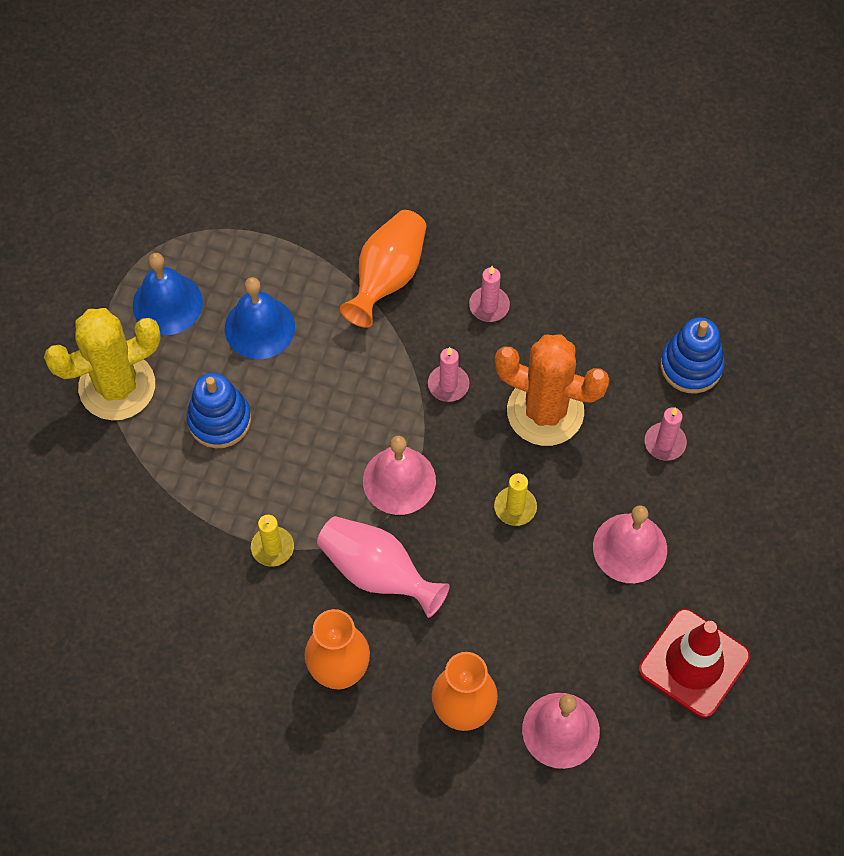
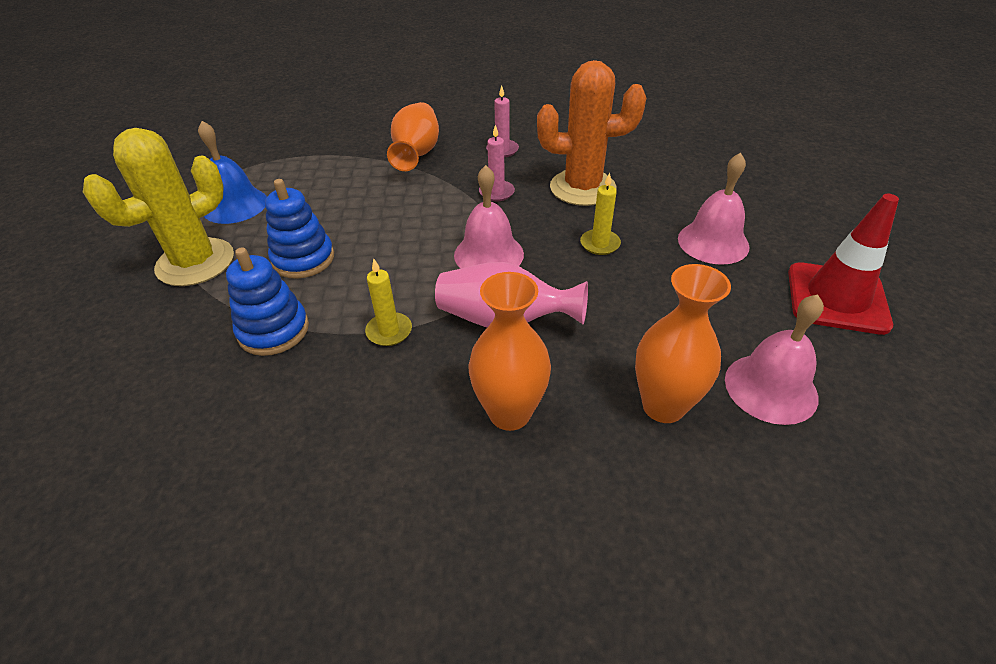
camera: 20 degrees left, 20 degrees down
blue bell [225,277,295,359] -> none
pink candle [645,407,687,461] -> none
blue stacking toy [660,317,725,393] -> blue stacking toy moved to [226,247,309,356]

